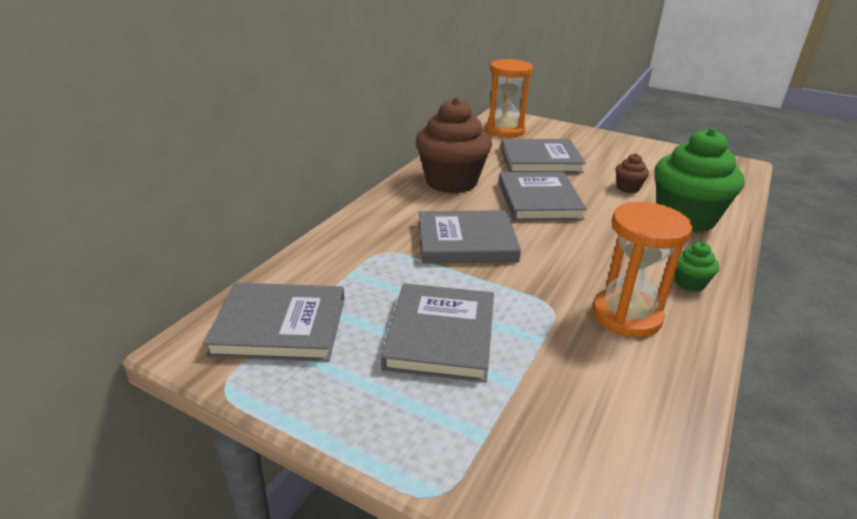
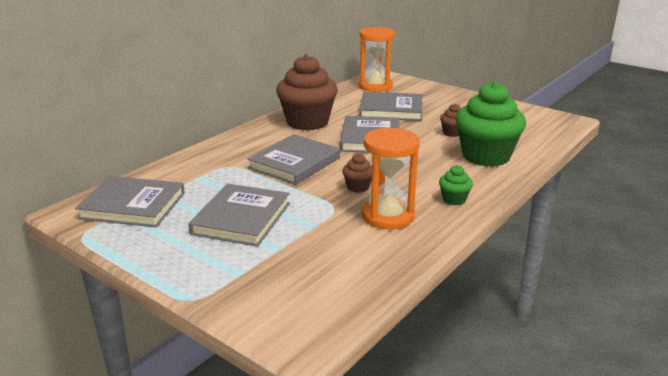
camera: 10 degrees right, 5 degrees down
grey book [418,210,521,264] -> grey book turned 60 degrees counterclockwise [247,134,340,185]
none -> brown cupcake [342,154,372,193]

